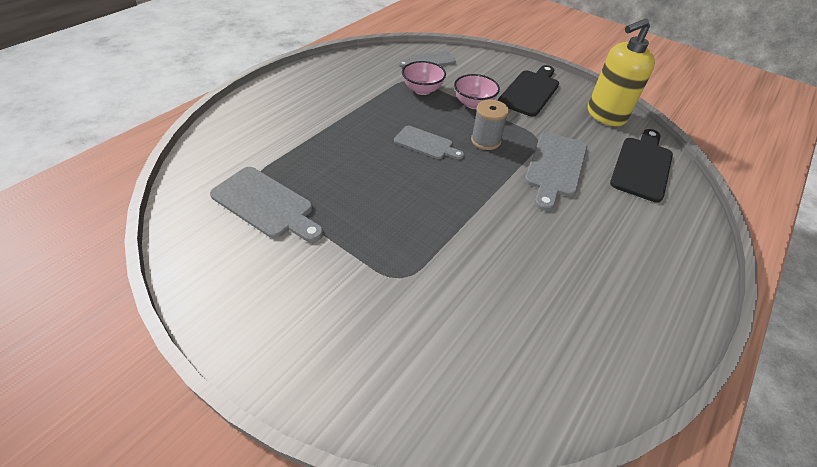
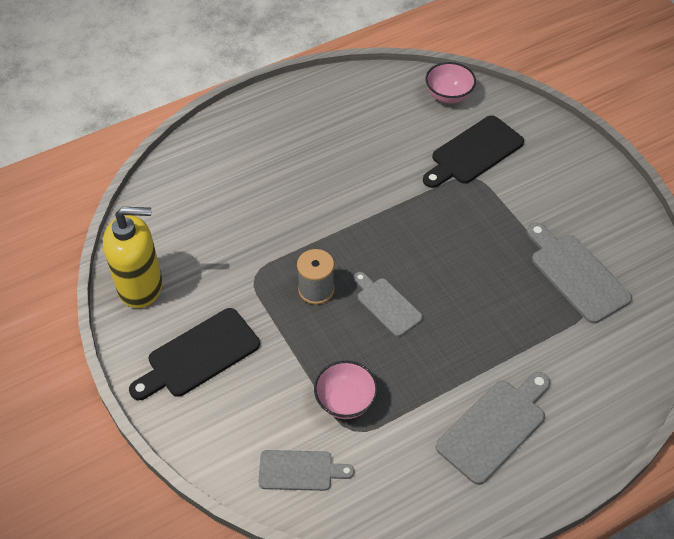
camera: 155 degrees left, 5 degrees up
pink bowl [454,74,500,109] -> pink bowl moved to [425,62,476,104]
grey cutting board [525,132,587,211] -> grey cutting board moved to [436,372,550,485]
black cutting board [610,129,673,203] -> black cutting board moved to [423,115,524,188]

